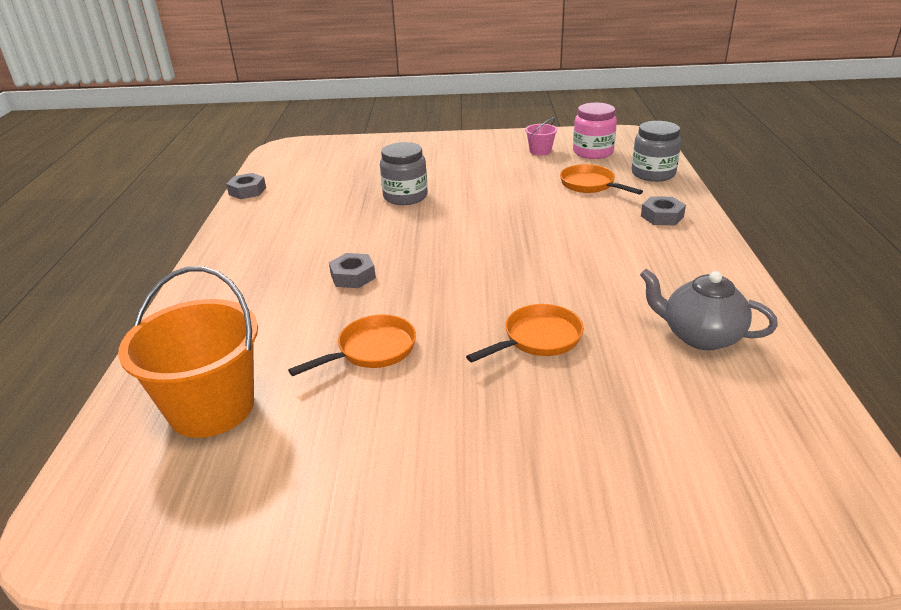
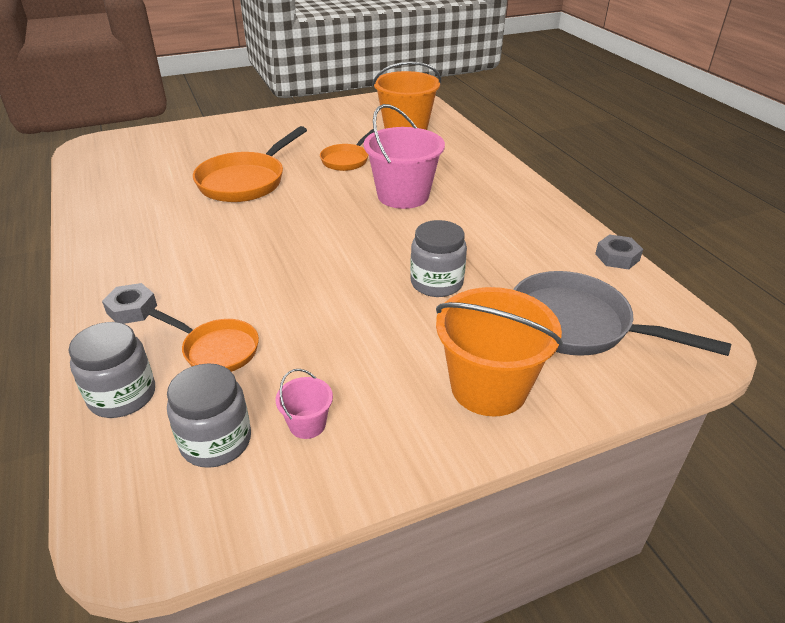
camera: 155 degrees right, 5 degrees up
grey nut [329,253,376,288] -> pink bucket [364,104,445,209]
orange pan [466,304,584,362] -> orange pan [193,126,307,202], size x1.69
pink jar [573,103,617,159] -> grey jar [167,363,251,468]
grey teapot [640,269,778,350] -> none
none -> orange bucket [436,287,563,416]
none -> grey pan [514,271,731,356]

